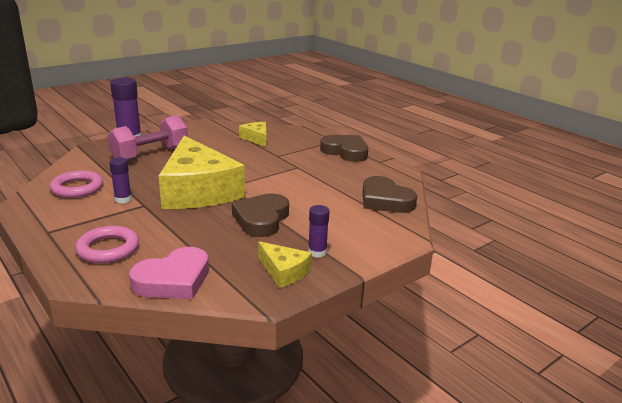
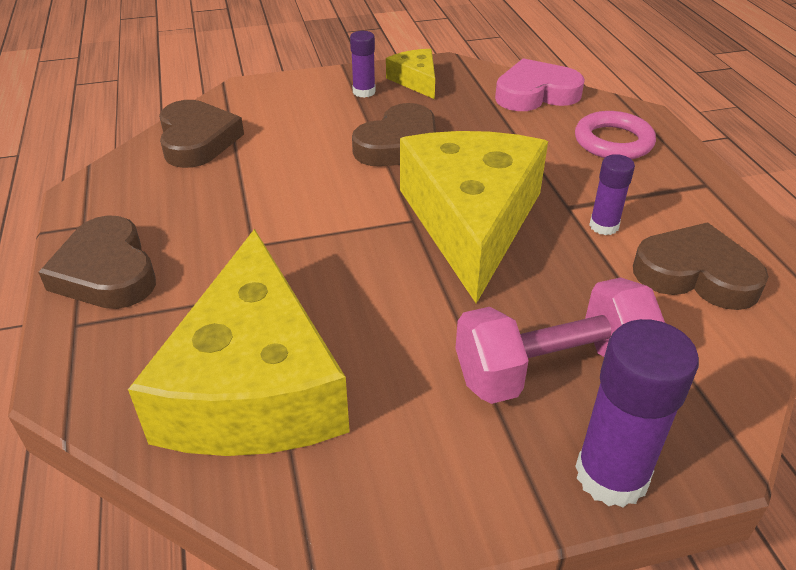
camera: 155 degrees left, 15 degrees up
pink ring [50,170,103,198] -> brown heart [633,222,769,310]
yellow cheese [239,122,267,147] -> yellow cheese [128,229,350,456], size x2.25

